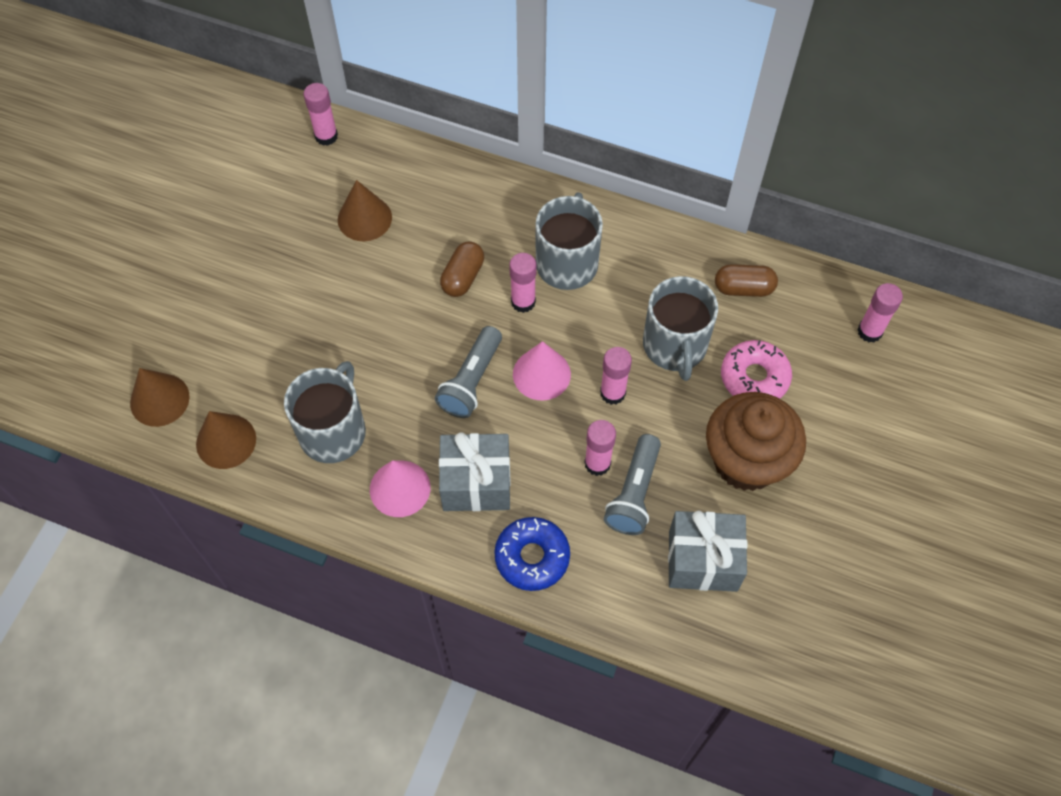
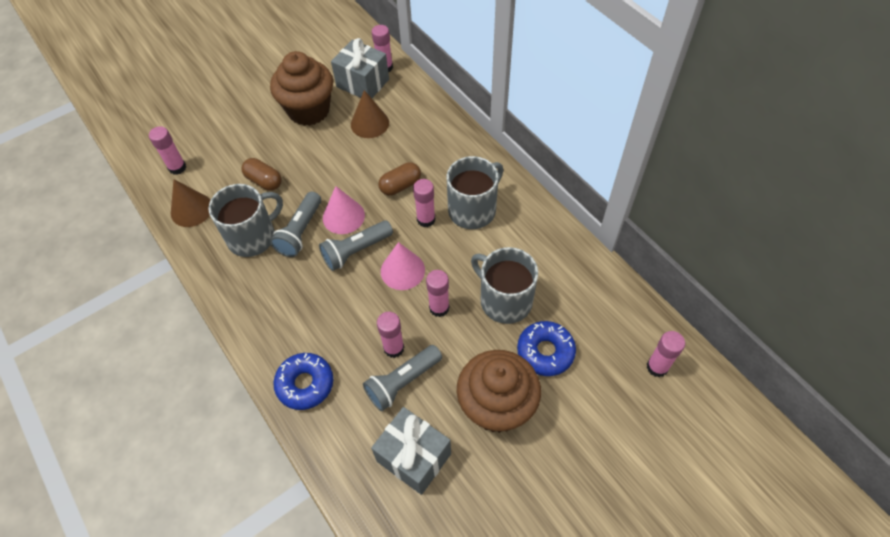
camera: 35 degrees right, 5 degrees down
brown cone [130,368,189,427] -> pink glue stick [149,126,186,175]
pink cone [370,460,431,517] -> pink cone moved to [323,186,365,234]
grey gift [439,432,511,511] -> grey gift moved to [331,38,389,98]
grey mug [643,276,718,381] -> grey mug turned 105 degrees clockwise [471,247,538,324]
brown capsule [715,264,778,297] -> brown capsule moved to [242,158,282,191]
pink donut [721,340,792,399] -> blue donut [517,321,576,376]
none -> brown cupcake [270,51,333,126]
none -> grey flashlight [270,192,321,257]

